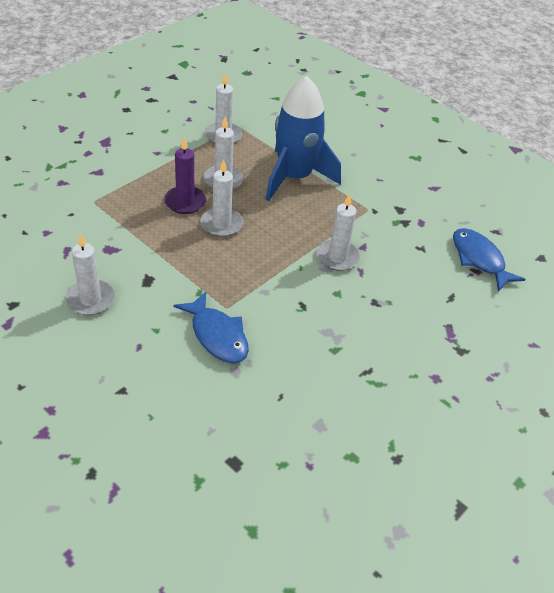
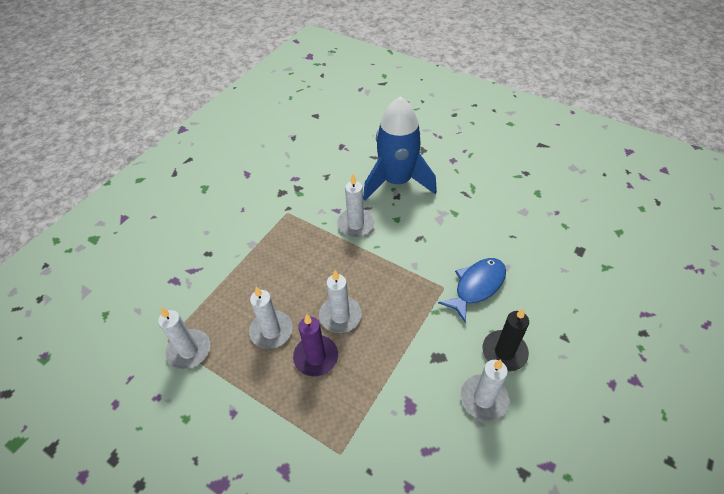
camera: 95 degrees left, 5 degrees up
blue rocket [265,76,341,201] -> blue rocket moved to [363,96,437,200]
blue fish [453,228,526,291] -> none
none -> black candle [483,308,529,371]

